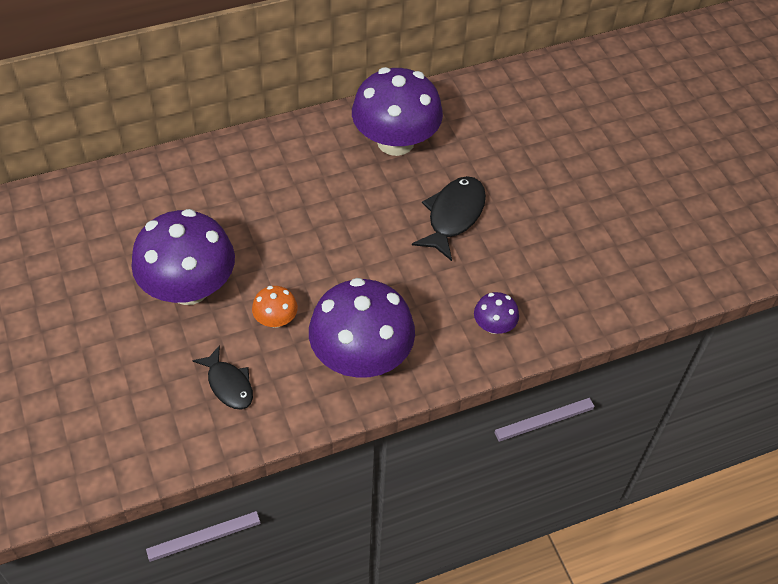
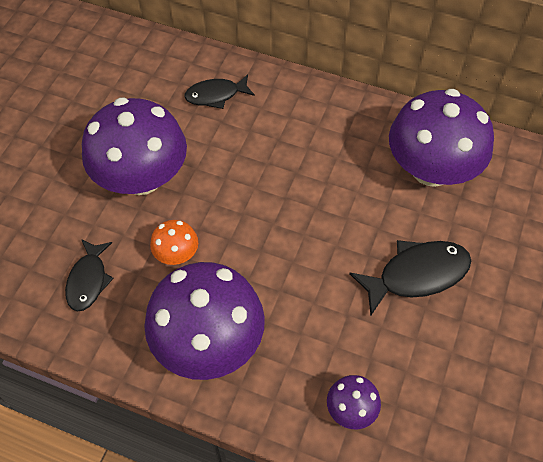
camera: 45 degrees right, 5 degrees up
none -> black fish [184,74,255,109]

